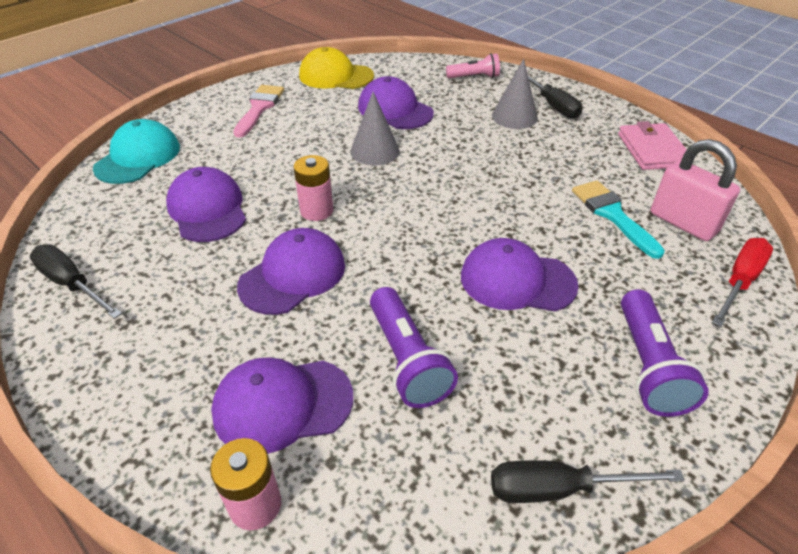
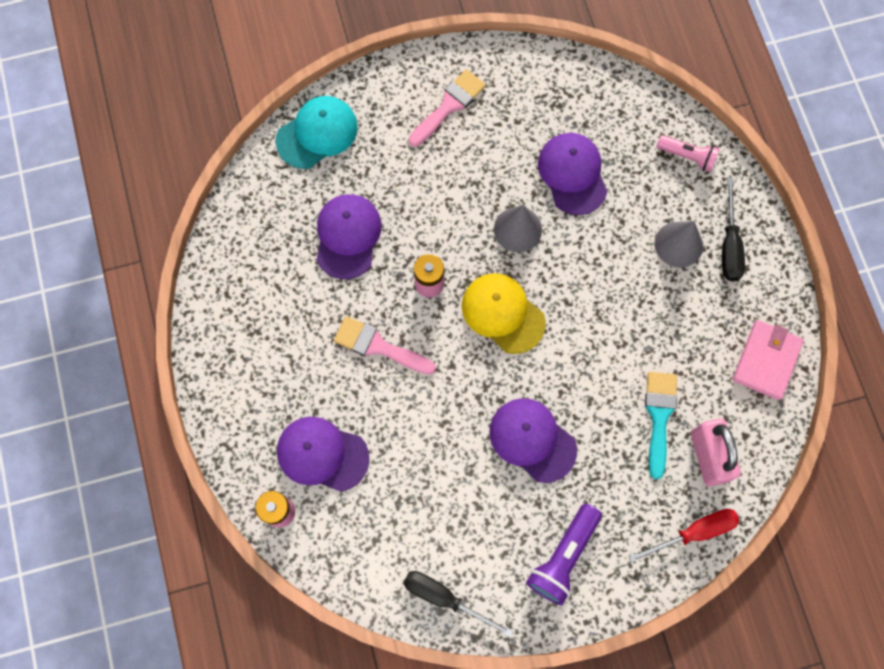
camera: 30 degrees right, 30 degrees up
black screwdriver [30,244,122,319] -> none
purple cap [237,228,345,315] -> pink brush [334,316,436,375]
yellow cap [299,47,374,89] -> yellow cap moved to [462,273,546,354]
purple flashlight [370,287,458,408] -> none

